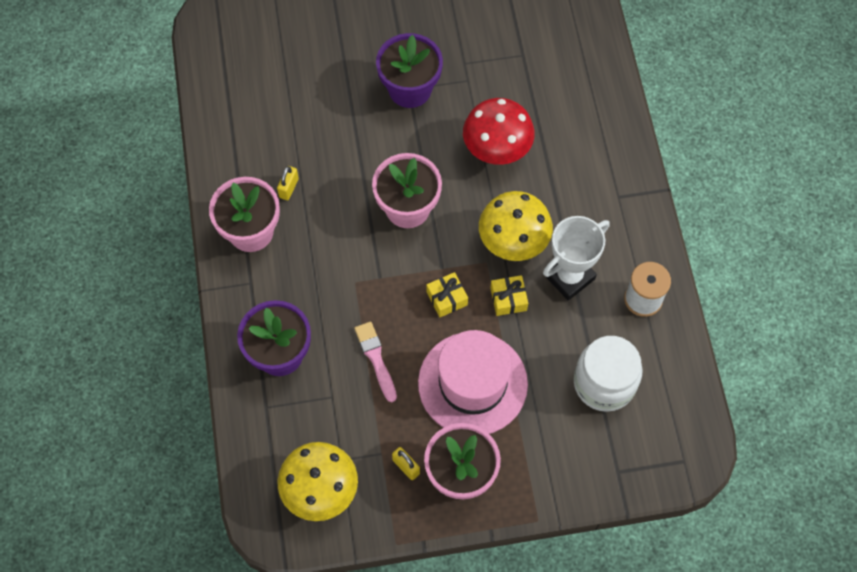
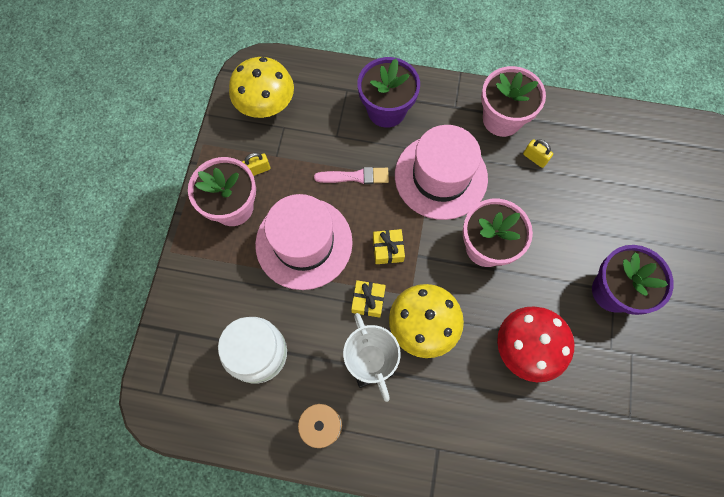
camera: 110 degrees right, 5 degrees up
none -> pink hat [395,125,488,220]

